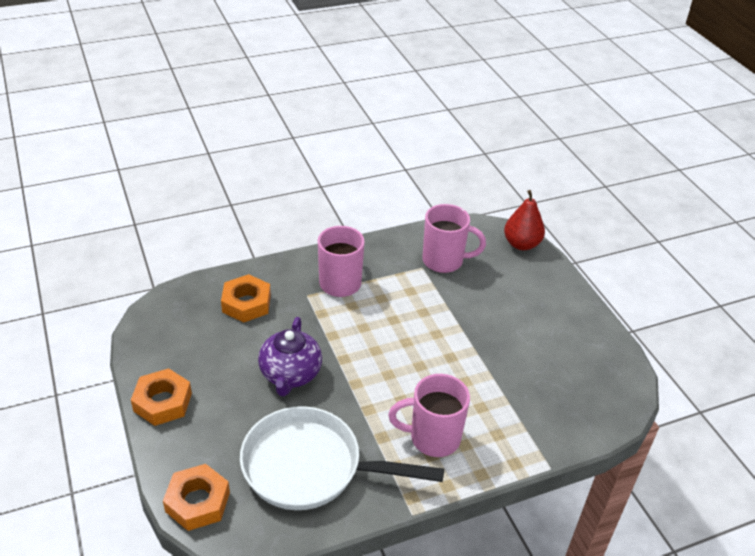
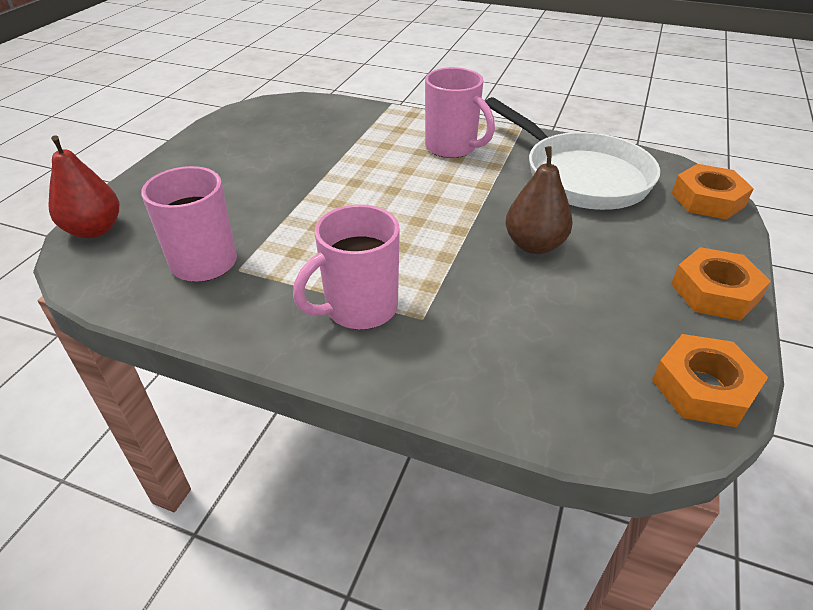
camera: 135 degrees left, 0 degrees up
orange nut [221,274,271,323] -> orange nut moved to [652,334,768,427]
purple teapot [258,317,322,396] -> brown pear [506,146,573,254]

